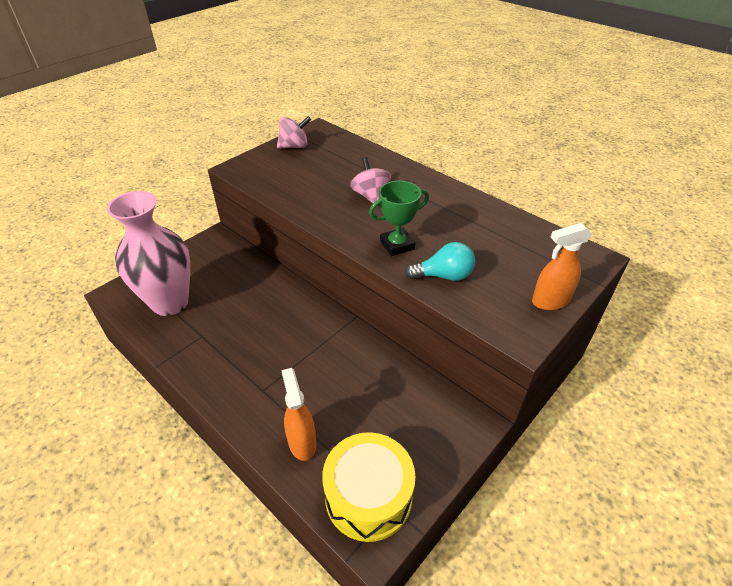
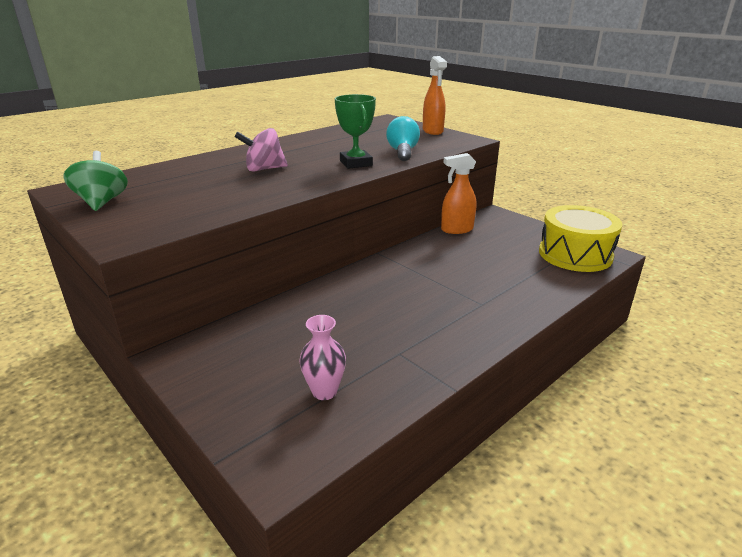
camera: 85 degrees left, 15 degrees down
pink vase [107,191,190,316] -> pink vase [299,315,346,400], size x0.42
pink spinning top [277,116,311,149] -> green spinning top [63,151,128,211]
orange spray bottle [281,368,316,461] -> orange spray bottle moved to [441,153,476,234]

